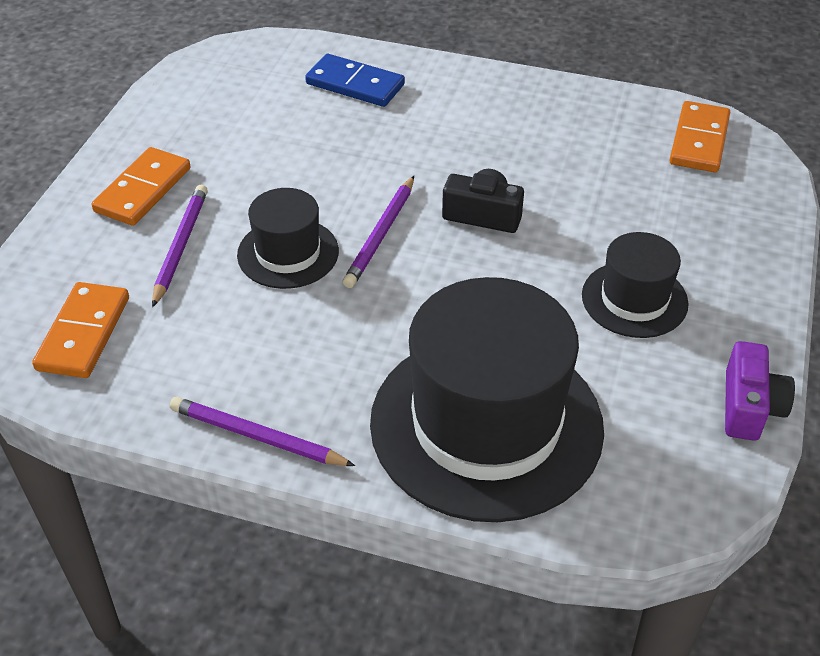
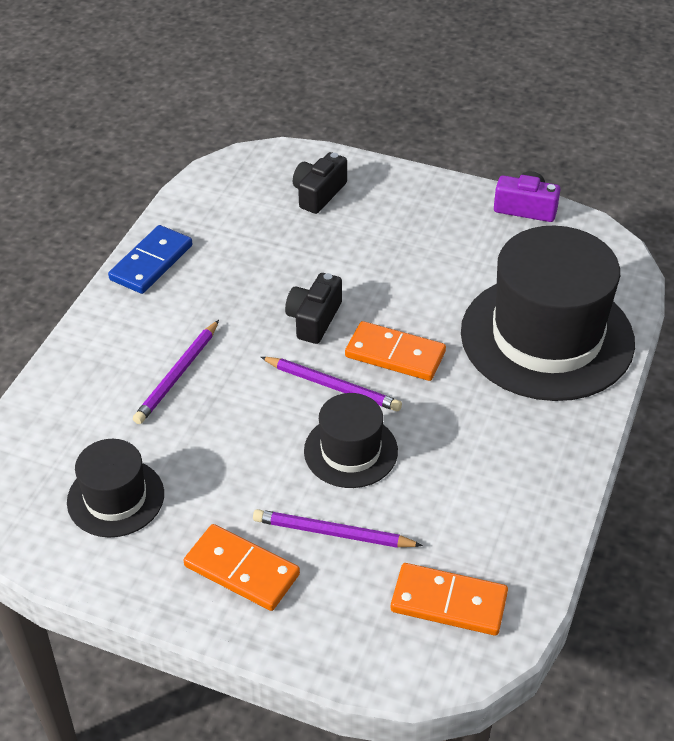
camera: 85 degrees left, 0 degrees up
purple pencil [170,397,355,466] -> purple pencil moved to [133,320,219,424]
blue domino [305,54,405,107] -> blue domino moved to [108,225,192,294]
black hat [582,232,689,338] -> black hat moved to [67,439,164,537]
orange domino [669,101,730,172] -> orange domino moved to [345,321,446,381]
none -> black camera [293,152,347,214]

